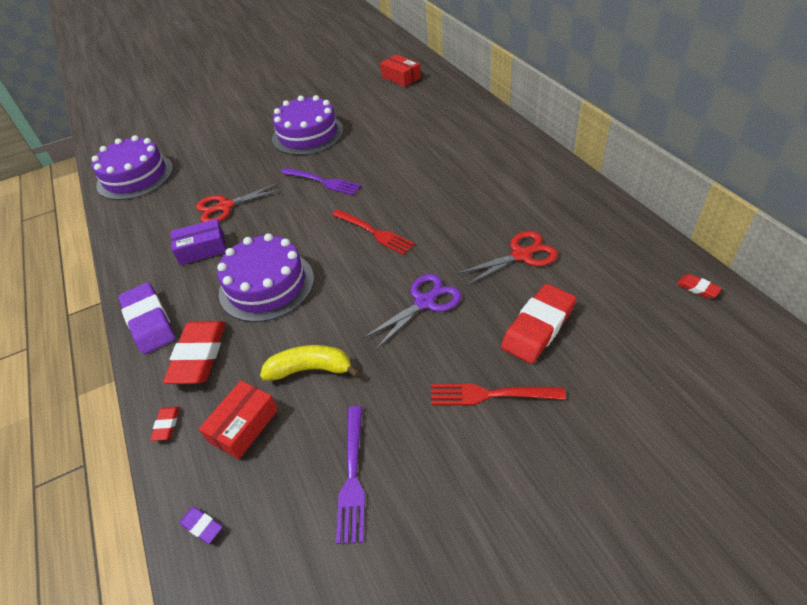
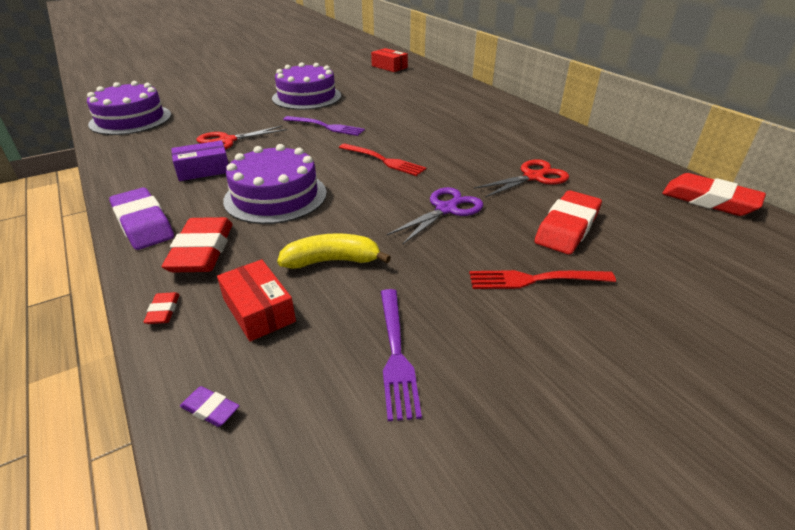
camera: 10 degrees left, 10 degrees down
red box [199,380,278,460] -> red box turned 60 degrees counterclockwise [217,259,296,342]
red eraser [677,274,722,298] -> red eraser [662,173,766,216], size x2.29

